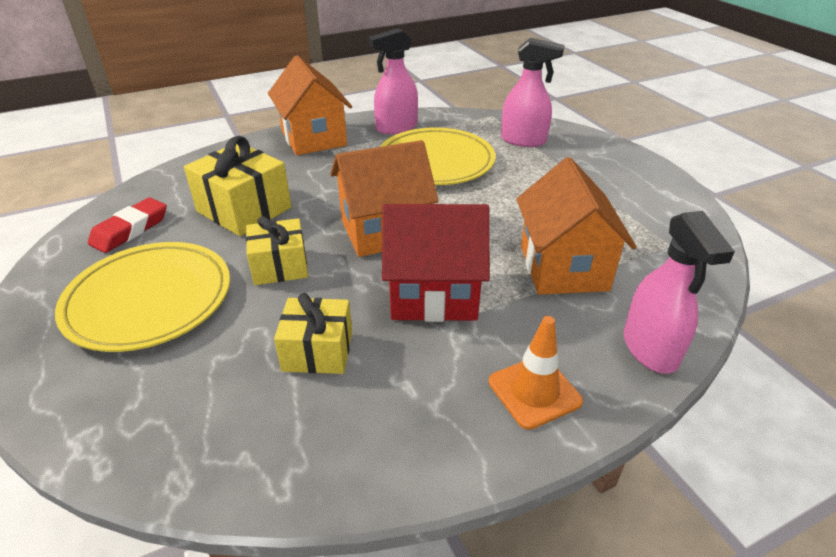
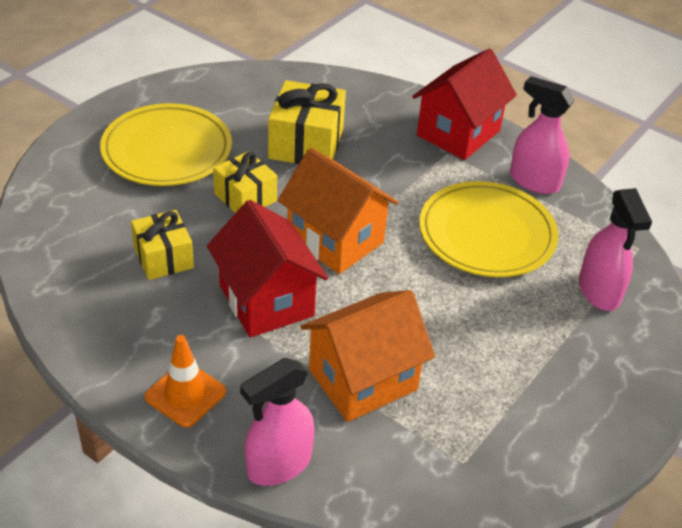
camera: 60 degrees right, 5 degrees up
red eraser [88,197,167,253] -> none
orange house [268,55,352,155] -> red house [412,48,517,160]

